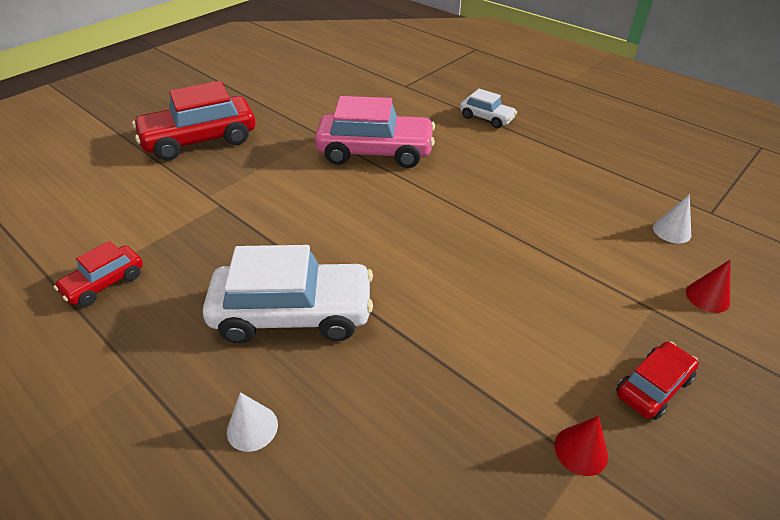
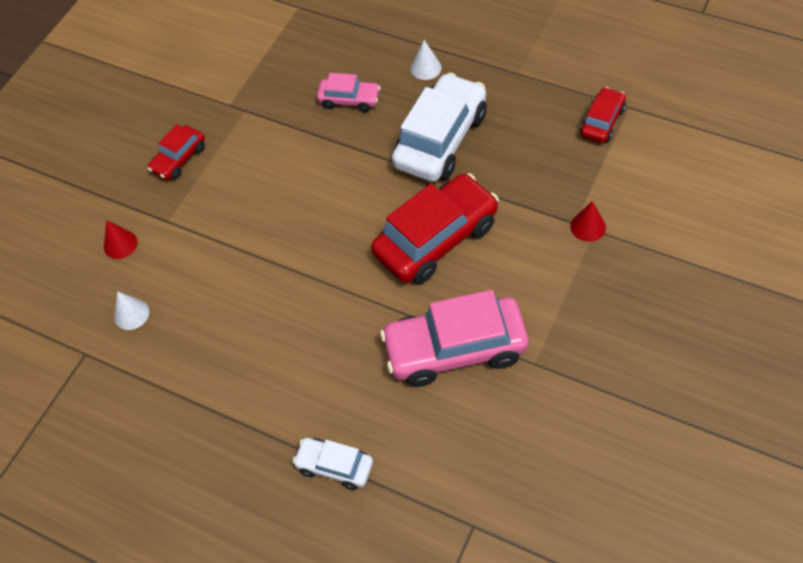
camera: 170 degrees right, 15 degrees up
red car [132,81,255,161] -> red car moved to [371,173,499,284]
white car [203,245,373,343] -> white car turned 135 degrees clockwise [392,73,487,182]
red cone [554,416,608,476] -> red cone moved to [570,201,606,242]
none -> pink car [317,73,381,112]

